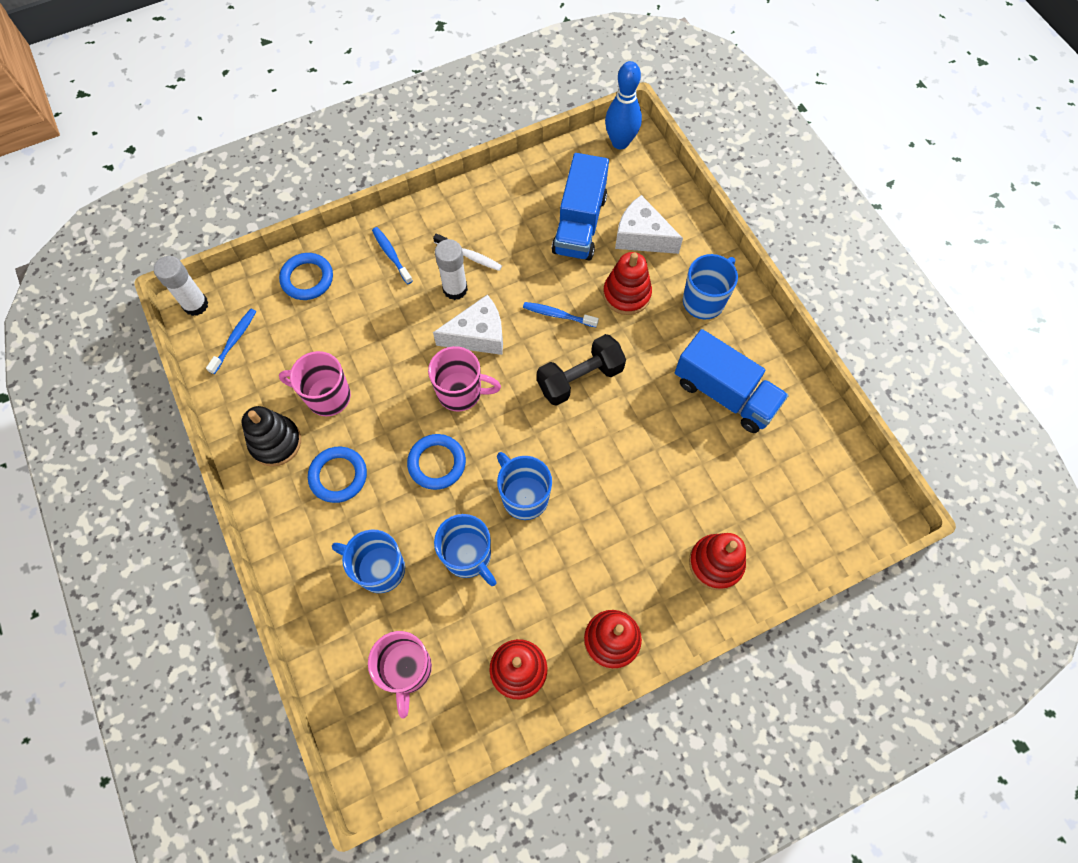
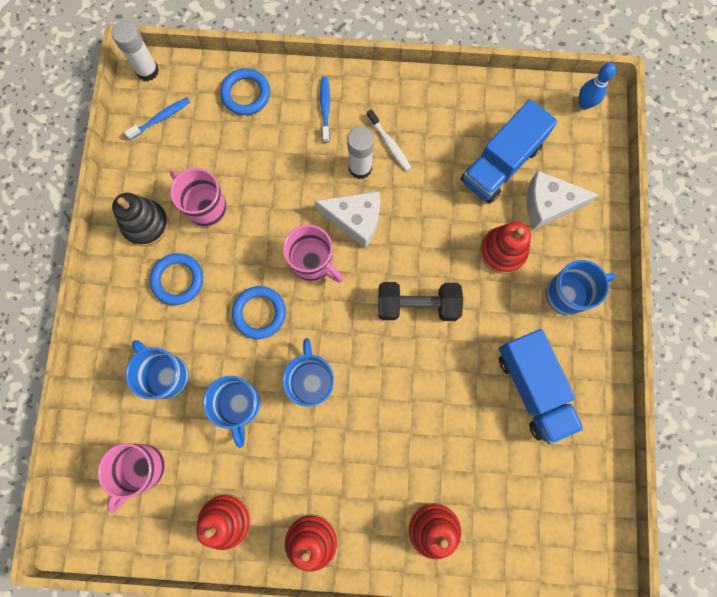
camera: 30 degrees right, 10 degrees up
blue toothbrush [523,302,599,327] -> none
blue bowling pin [605,61,642,149] -> blue bowling pin [579,63,616,110], size x0.66
white cheese [615,195,683,254] -> white cheese turned 60 degrees counterclockwise [527,171,599,229]

